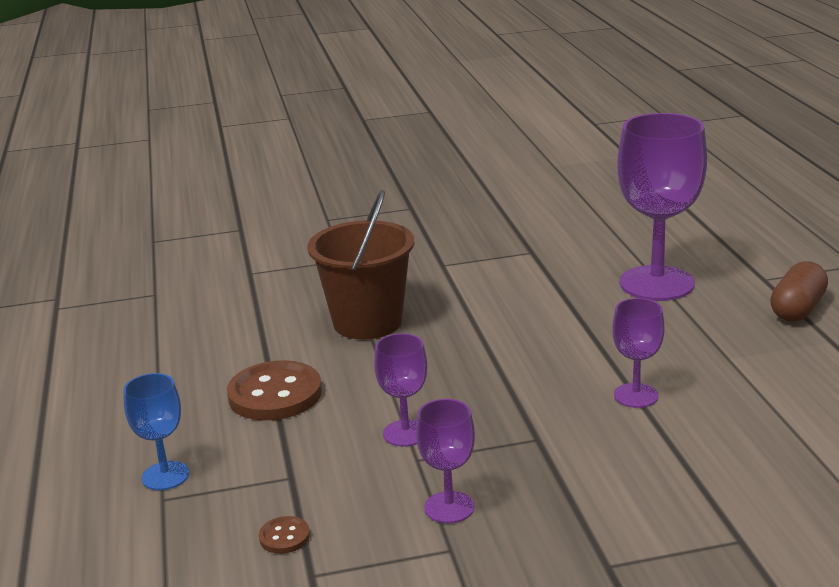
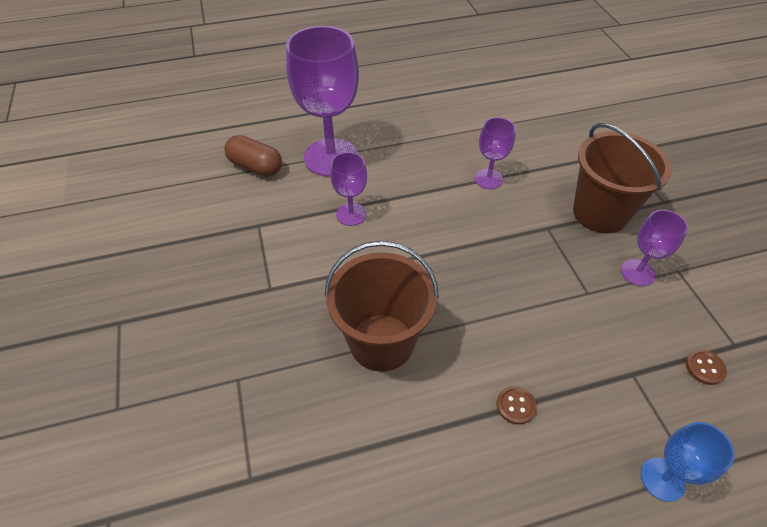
camera: 95 degrees left, 25 degrees up
brown button [227,360,322,420] -> brown button [497,386,537,425], size x0.45
purple goblet [374,333,427,447] -> purple goblet moved to [330,152,367,226]
brown capsule [770,261,828,322] -> brown capsule moved to [224,135,282,177]
none -> brown bucket [573,123,672,233]

